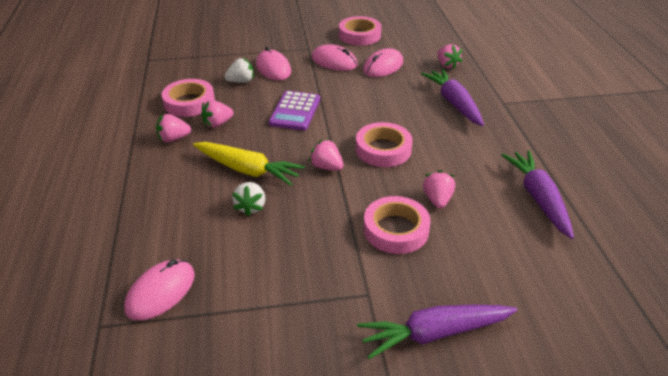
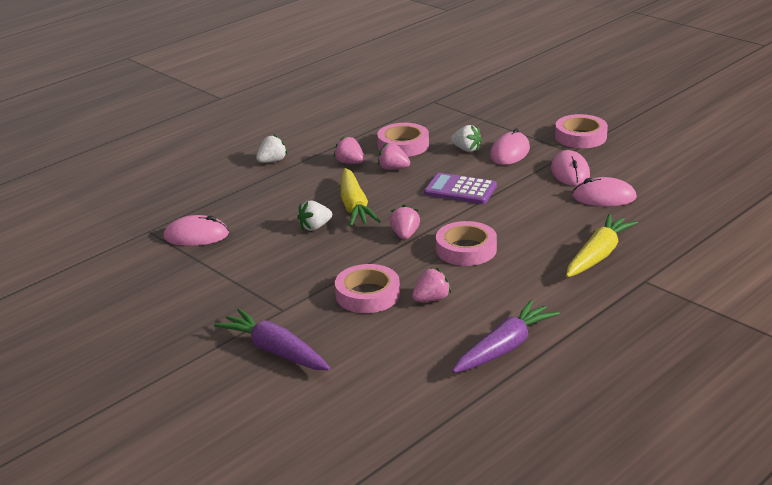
camera: 55 degrees right, 10 degrees down
purple calculator [269,91,320,130] -> purple calculator turned 45 degrees clockwise [424,173,497,204]
pink tape [339,16,381,46] -> pink tape moved to [555,114,608,148]
purple carrot [421,68,484,126] -> yellow carrot [566,214,638,277]
pink strawberry [437,44,462,70] -> none
none -> white strawberry [256,134,288,163]

